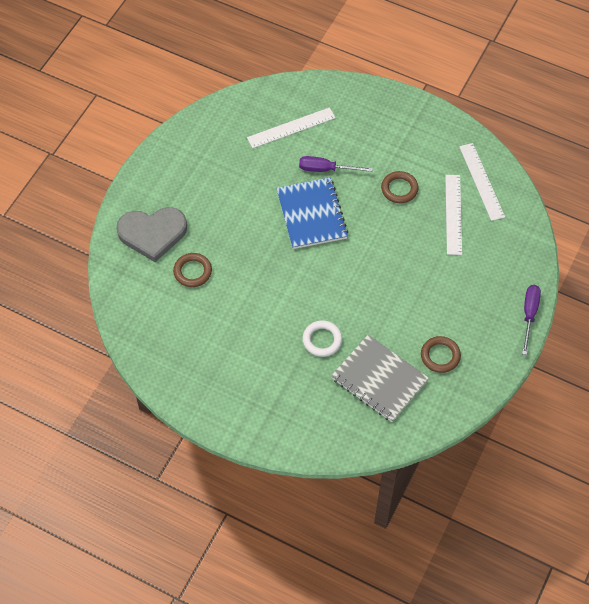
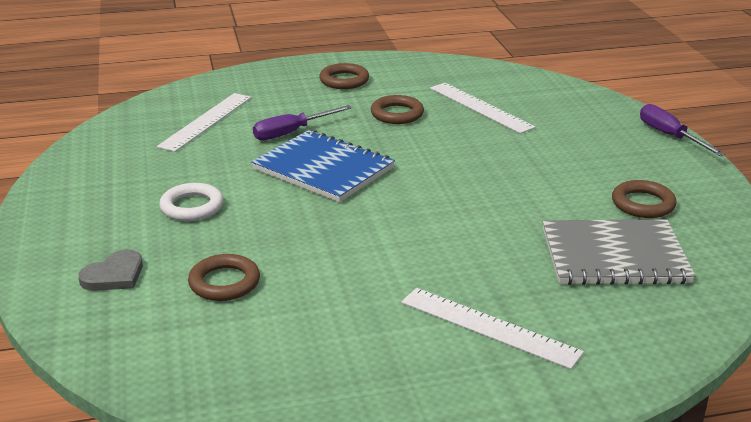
camera: 40 degrees left, 30 degrees down
grey heart [116,207,187,262] -> grey heart [78,249,143,291], size x0.52
white ring [302,320,342,357] -> white ring moved to [159,183,223,221]
white ruler [459,143,505,221] -> white ruler moved to [401,288,584,369]
none -> brown ring [319,63,369,89]

